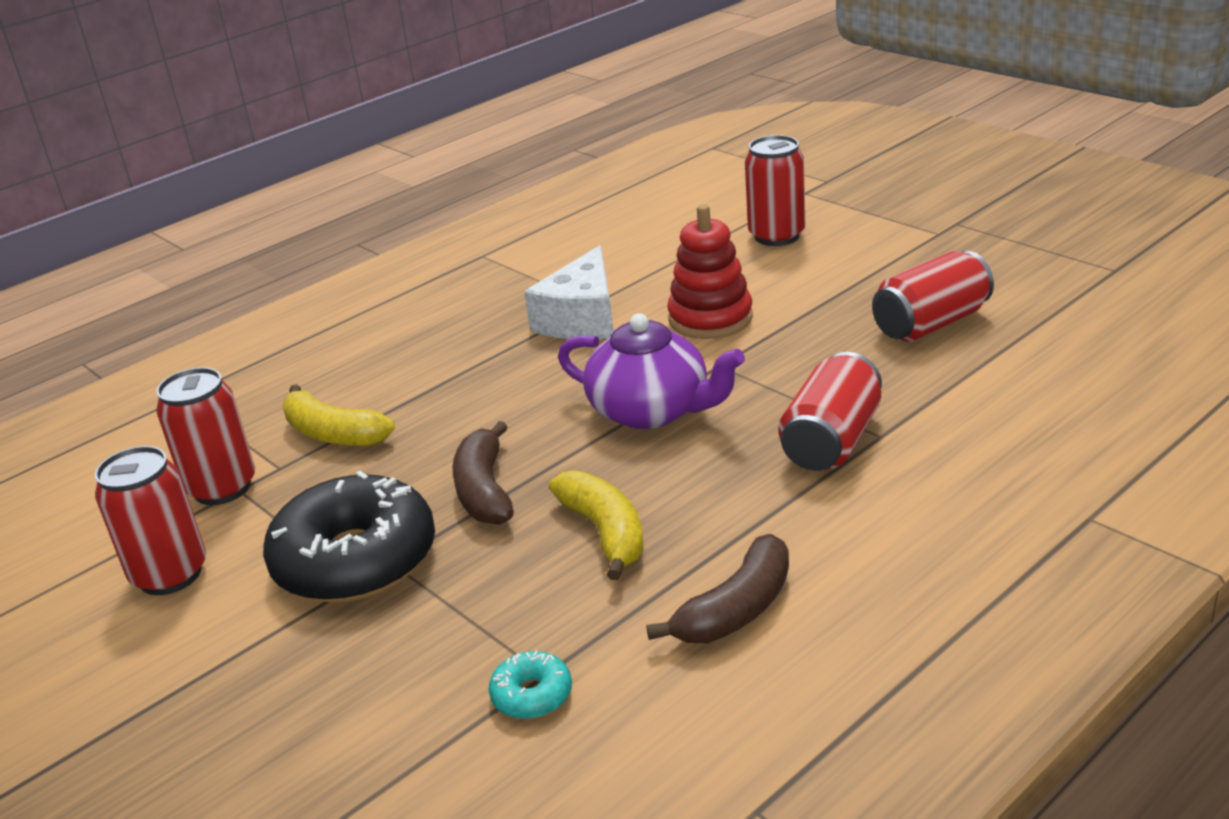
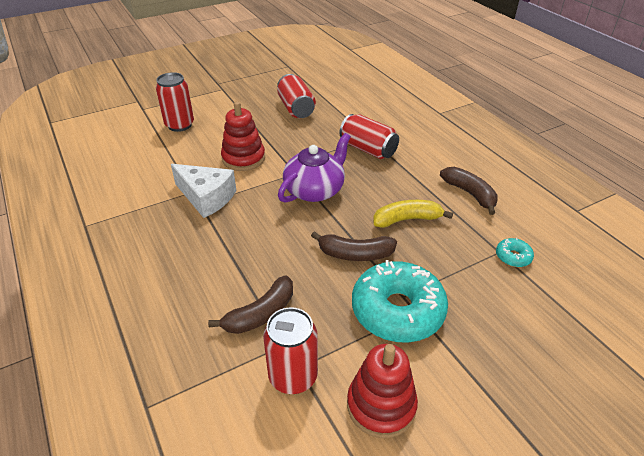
camera: 80 degrees left, 10 degrees up
red can [95,446,206,595] -> red stacking toy [347,344,418,438]
black donut [263,471,435,603] -> turquoise donut [352,260,448,343]
yellow banana [283,384,395,446] -> brown banana [208,276,293,334]

